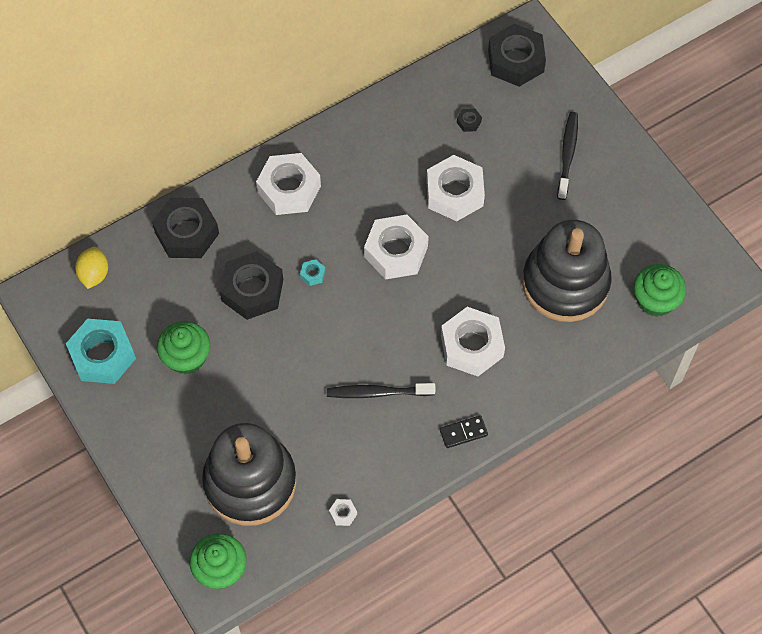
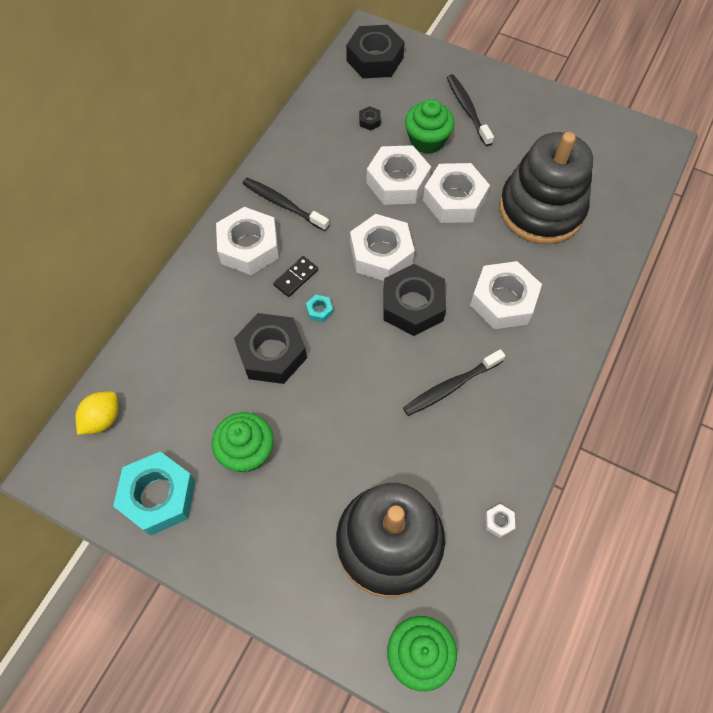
camera: 30 degrees left, 0 degrees up
yellow lemon [75,247,108,289] -> yellow lemon turned 60 degrees clockwise [75,391,118,435]
black nut [152,198,219,258] -> black nut moved to [384,264,446,336]
black domino [440,415,488,448] -> black domino moved to [273,256,318,297]
green cupcake [634,264,686,317] -> green cupcake moved to [405,99,454,154]
none -> black toothbrush [242,178,329,231]
none -> white nut [423,163,490,223]

